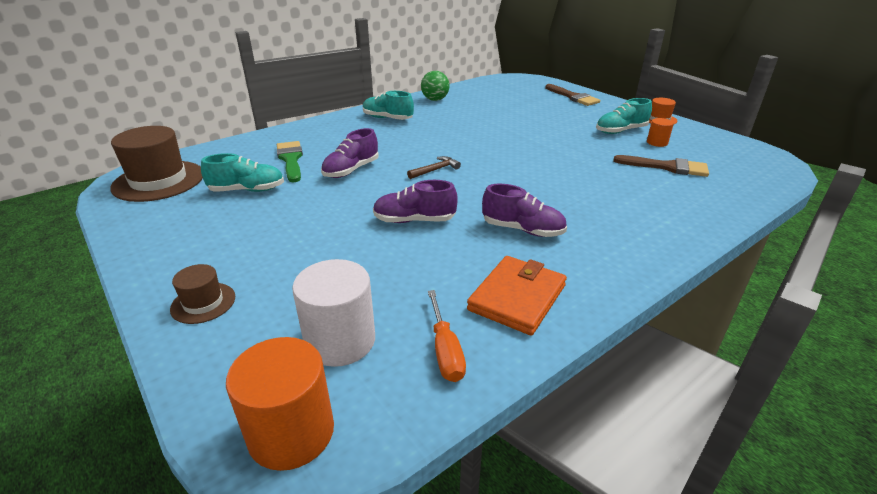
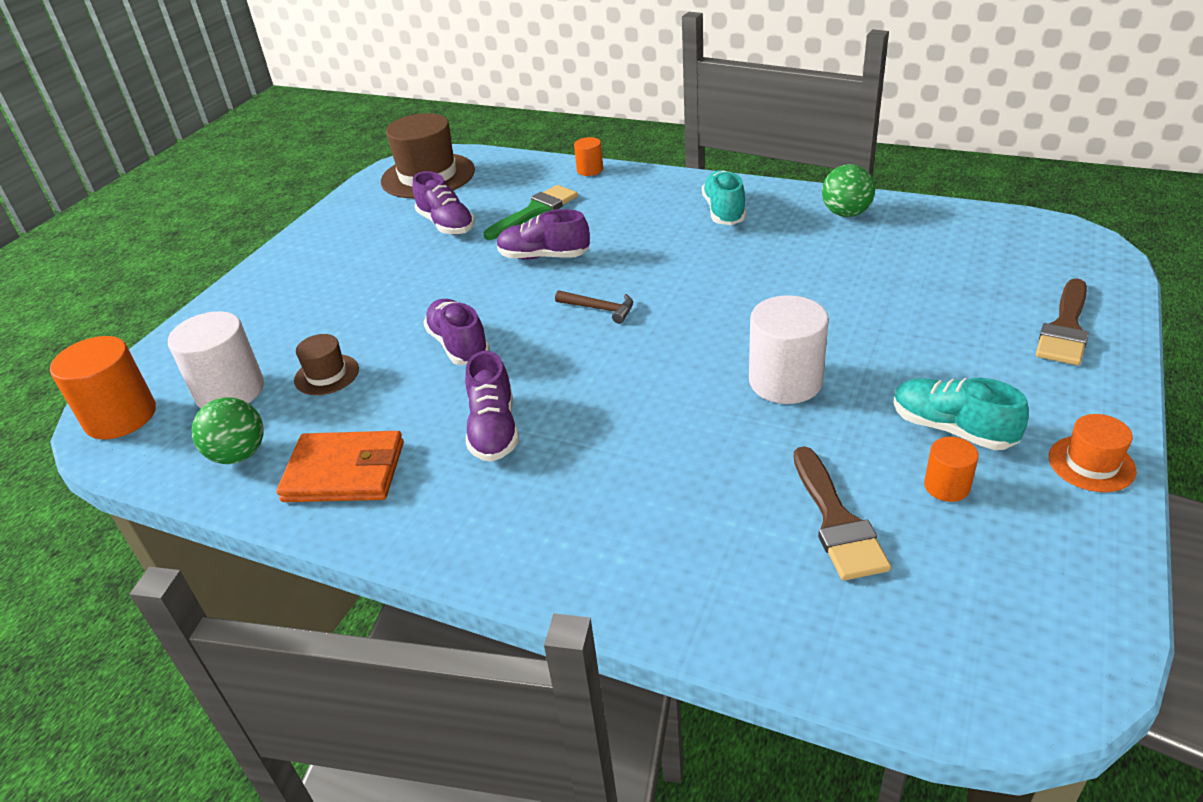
camera: 65 degrees right, 5 degrees up
brown hat [170,264,235,324] -> brown hat moved to [294,334,359,395]
turquoise shoe [201,153,284,192] -> purple shoe [413,171,475,235]
orange screwdriver [428,290,466,382] -> green ball [192,397,264,464]
none -> orange cylinder [574,137,603,176]
none -> white cylinder [749,295,829,404]

